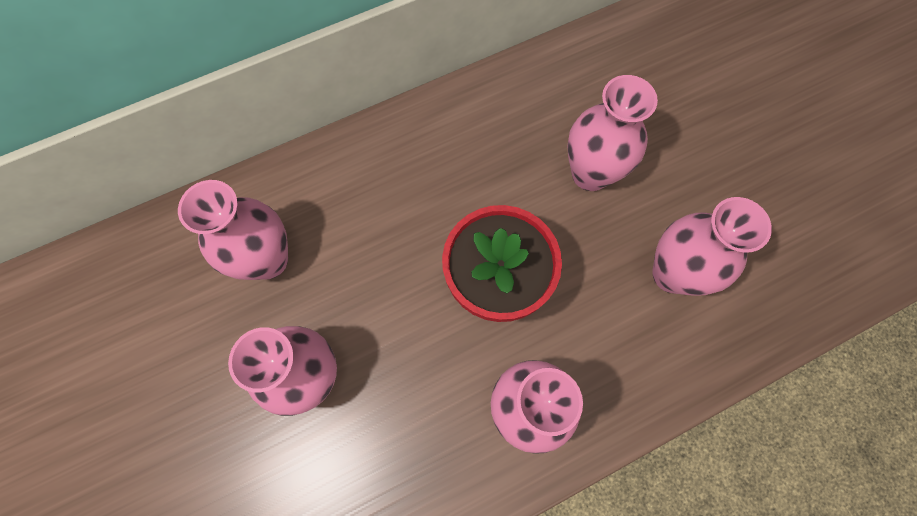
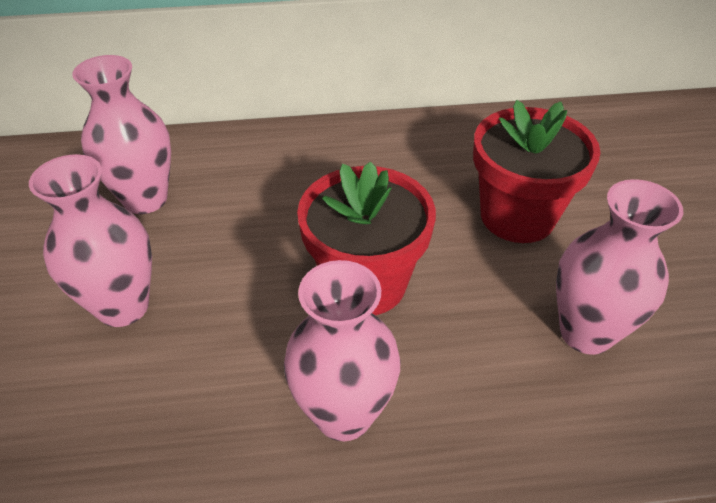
camera: 20 degrees right, 25 degrees down
pink vase [567,75,658,191] -> red flower pot [473,100,601,243]

